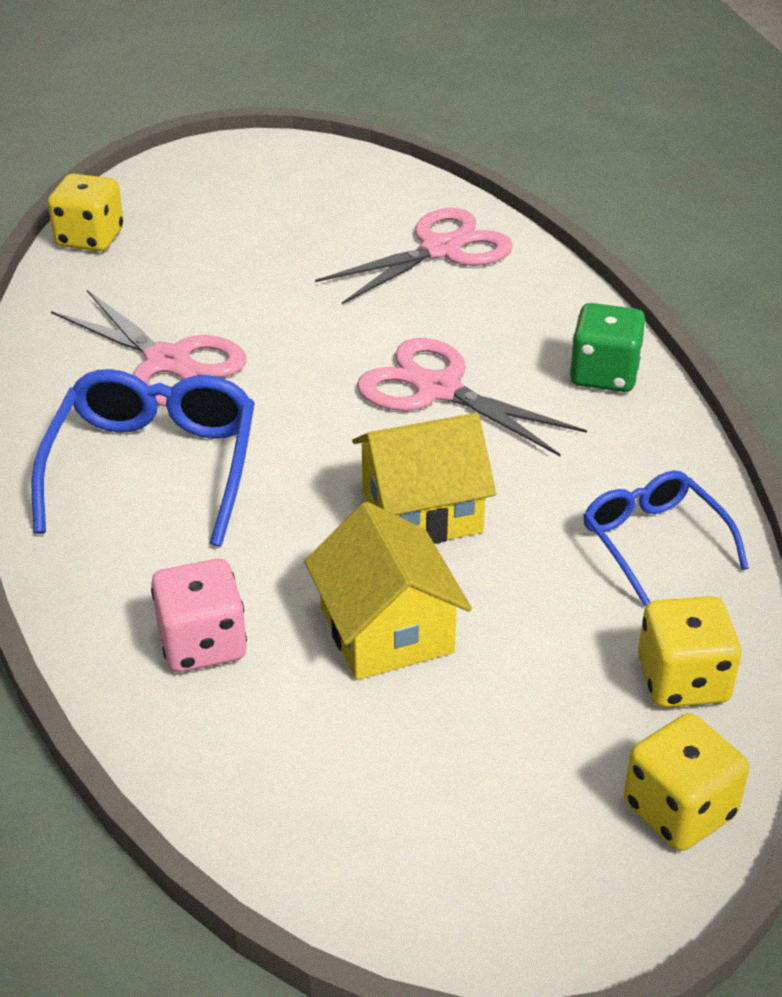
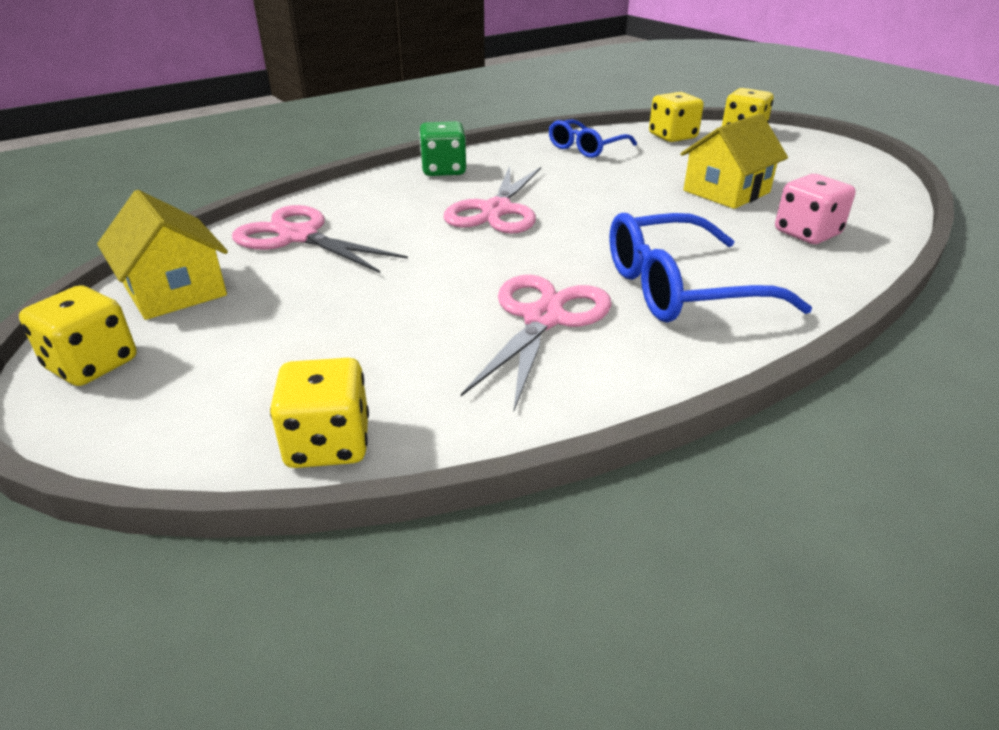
camera: 110 degrees left, 5 degrees down
yellow house [352,413,496,544] -> yellow house moved to [97,190,228,320]
none -> yellow dice [19,286,137,386]

